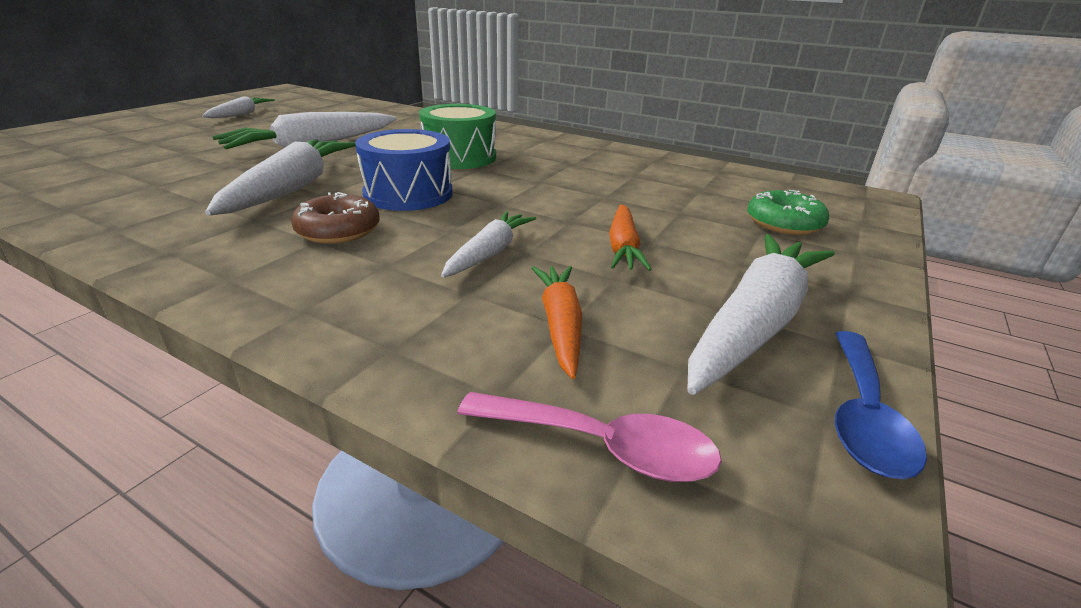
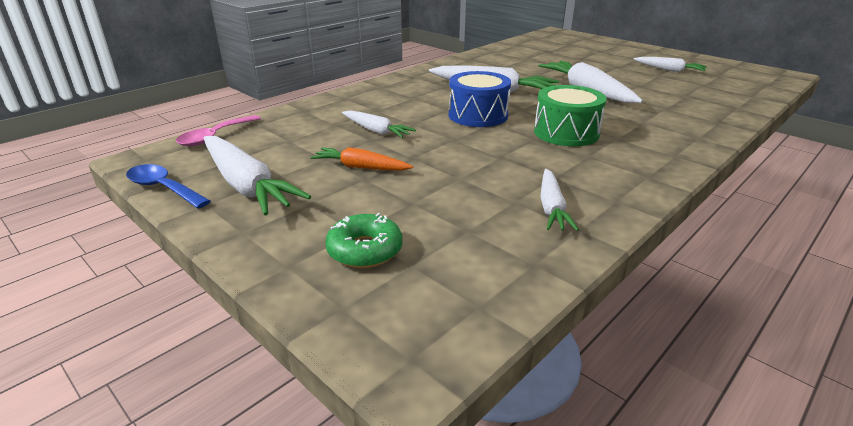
camera: 105 degrees right, 0 degrees up
brown donut [291,192,380,244] -> none
orange carrot [531,266,582,379] -> none
none -> white carrot [540,169,579,231]

